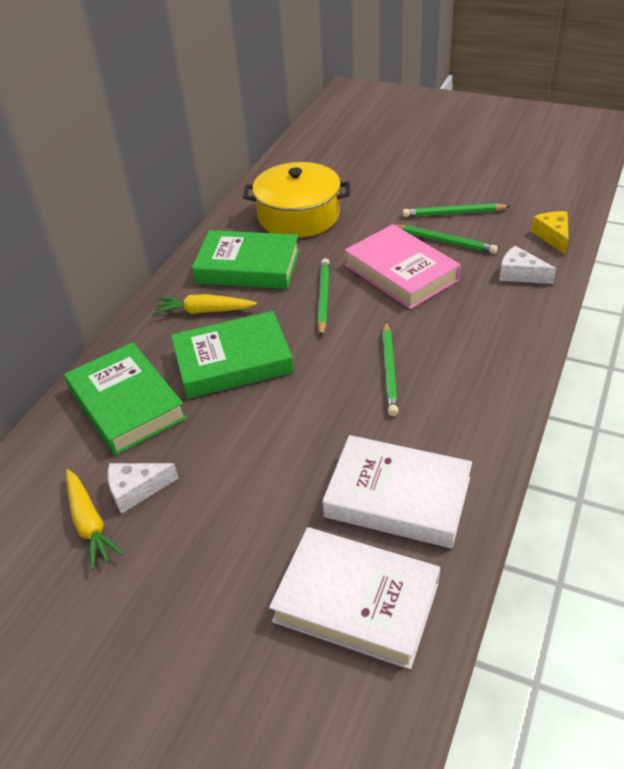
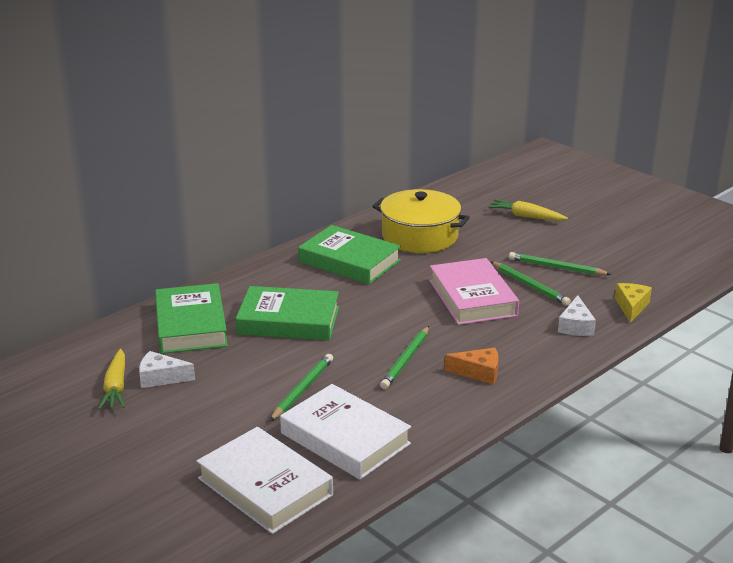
camera: 20 degrees right, 15 degrees down
yellow carrot [154,294,257,314] -> yellow carrot moved to [488,199,568,221]
green pencil [317,258,330,337] -> green pencil moved to [270,354,333,421]
white cheese [499,246,556,284] -> white cheese turned 135 degrees counterclockwise [558,295,596,336]
none -> orange cheese [444,348,499,385]

